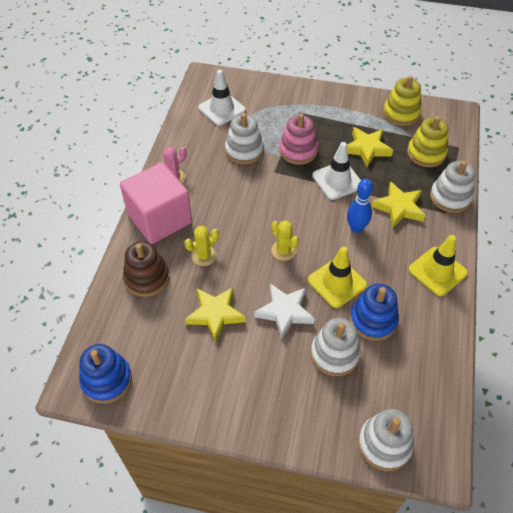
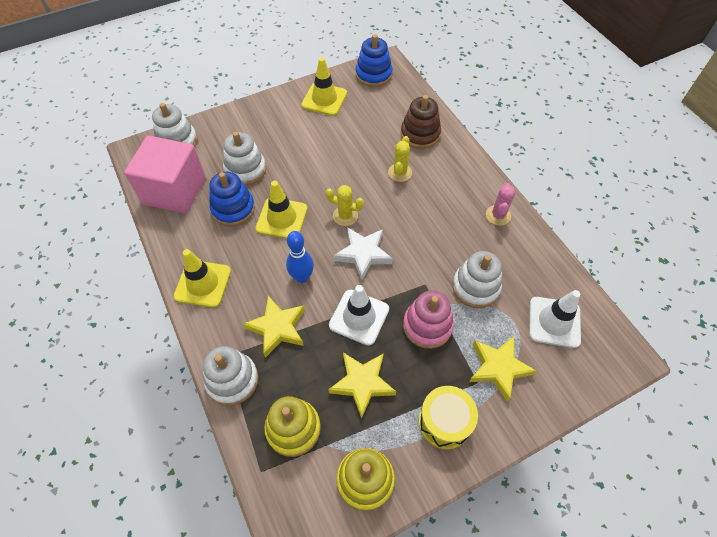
camera: 140 degrees right, 5 degrees up
pink cube [120,162,192,244] -> pink cube moved to [124,135,206,214]
yellow star [185,287,246,342] -> yellow star moved to [469,336,536,402]
white star [255,284,315,339] -> white star moved to [334,227,393,280]
none -> yellow traffic cone [301,57,347,116]
none -> yellow drum [418,386,478,450]

